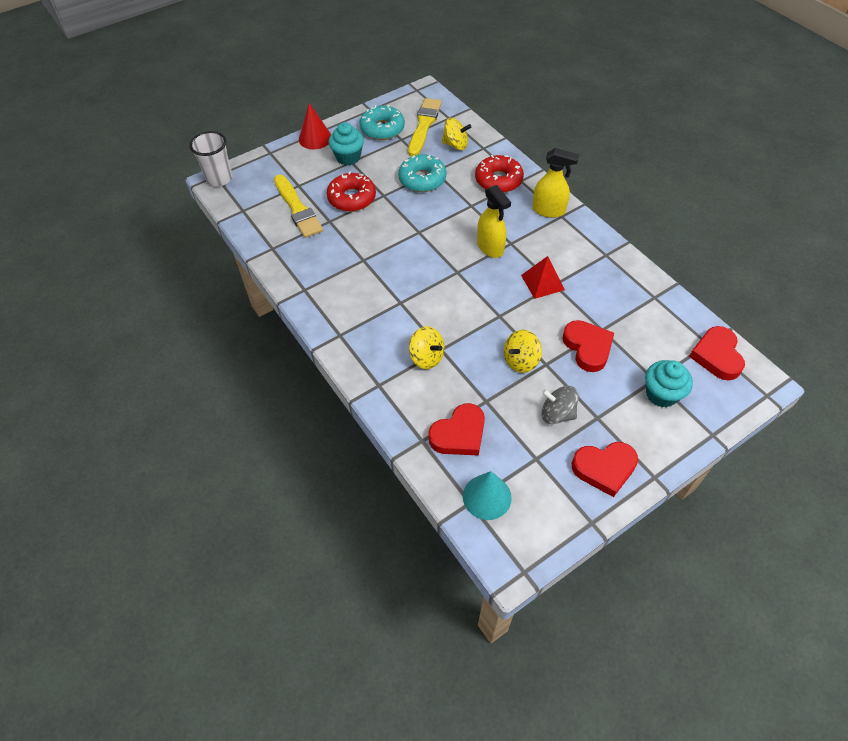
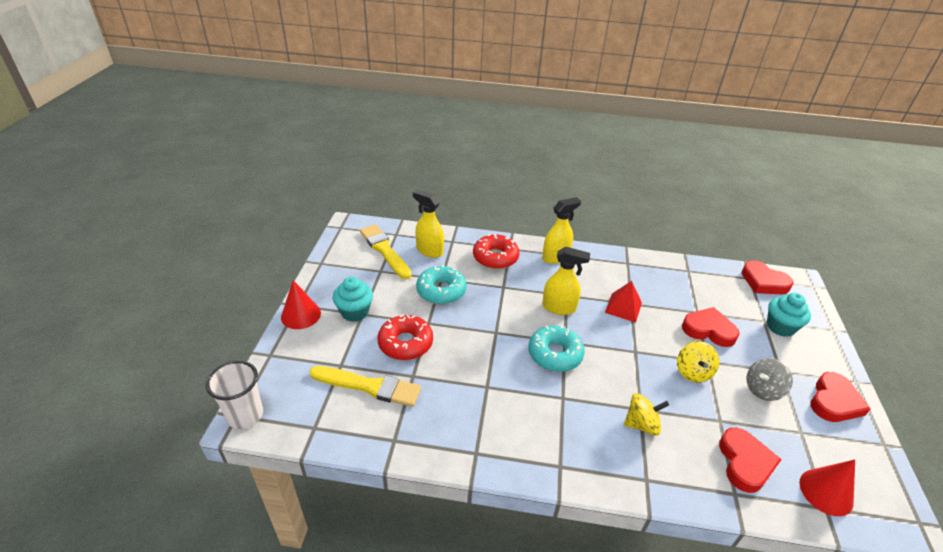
camera: 50 degrees left, 15 degrees down
turquoise donut [359,105,405,140] -> turquoise donut moved to [528,326,585,372]
yellow spinning top [442,118,471,150] -> yellow spray bottle [413,189,444,258]
turquoise cone [463,471,512,520] -> red cone [799,460,855,516]

